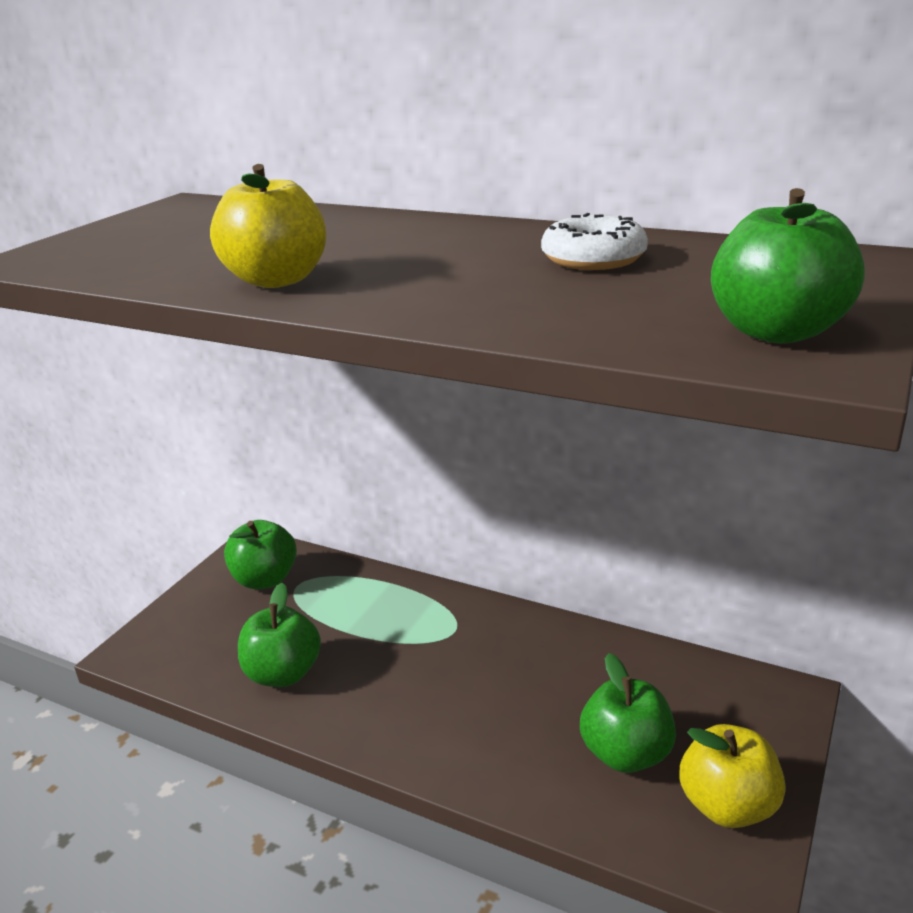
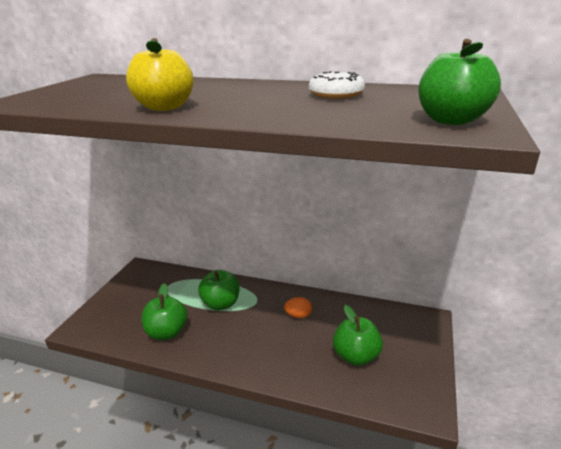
camera: 10 degrees left, 0 degrees up
green apple [224,520,297,589] -> green apple moved to [198,270,240,310]
yellow apple [679,724,786,828] -> none
none -> orange egg [284,297,312,318]

